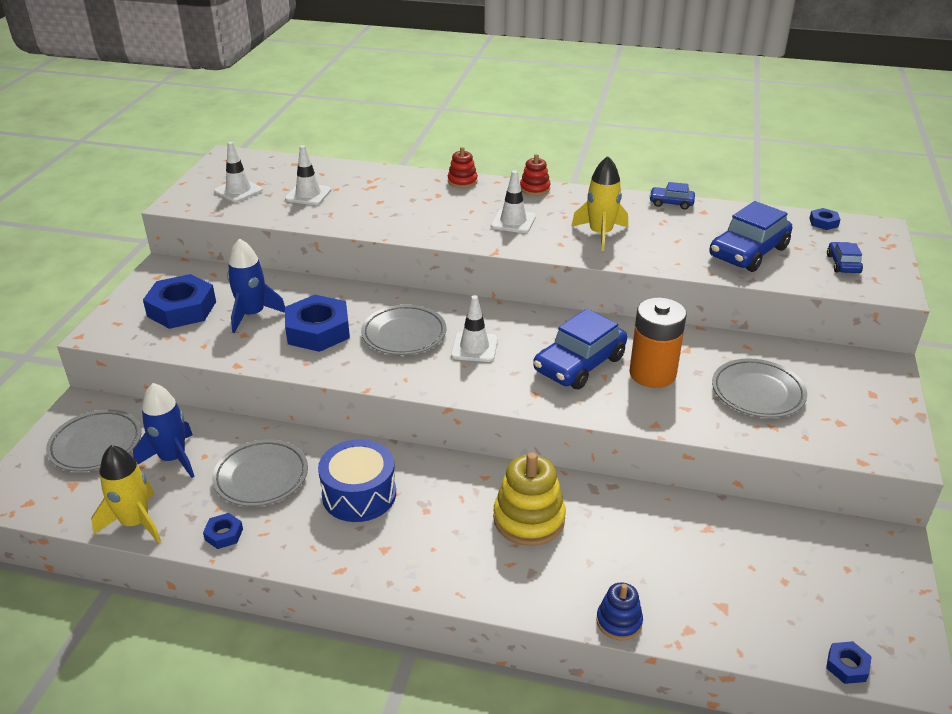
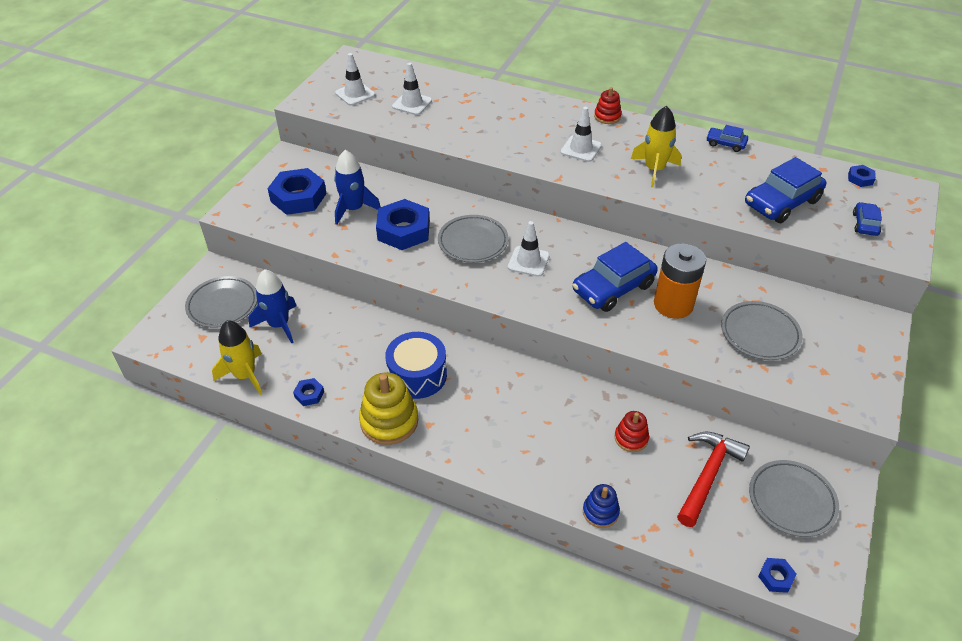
camera: 10 degrees right, 10 degrees up
grey plate [212,439,308,506] -> grey plate moved to [749,460,839,537]
red stacking toy [448,147,478,188] -> red stacking toy moved to [614,411,649,452]
yellow stacking toy [493,452,566,546] -> yellow stacking toy moved to [359,372,418,445]
none -> red hammer [677,432,750,527]

